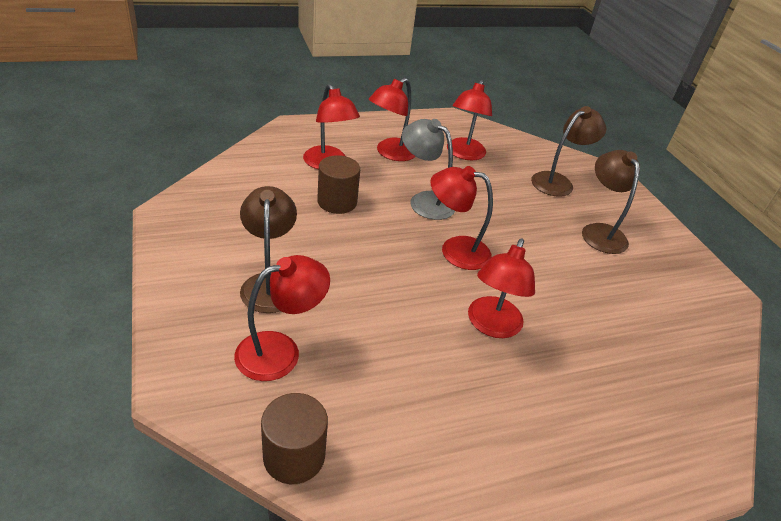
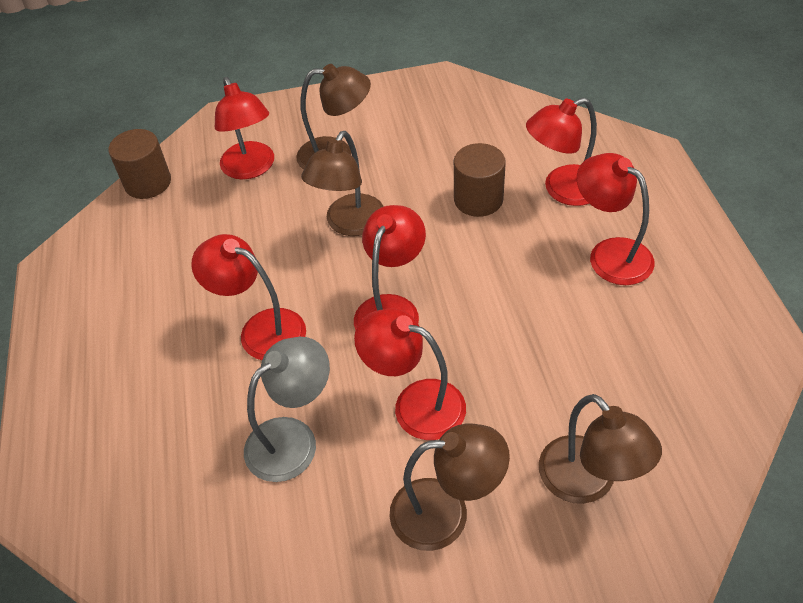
camera: 105 degrees right, 10 degrees up
grey lamp [402,119,455,220] -> grey lamp moved to [244,337,330,482]
red lamp [447,80,492,160] -> red lamp moved to [354,308,466,440]
none -> brown lamp [301,131,384,236]

